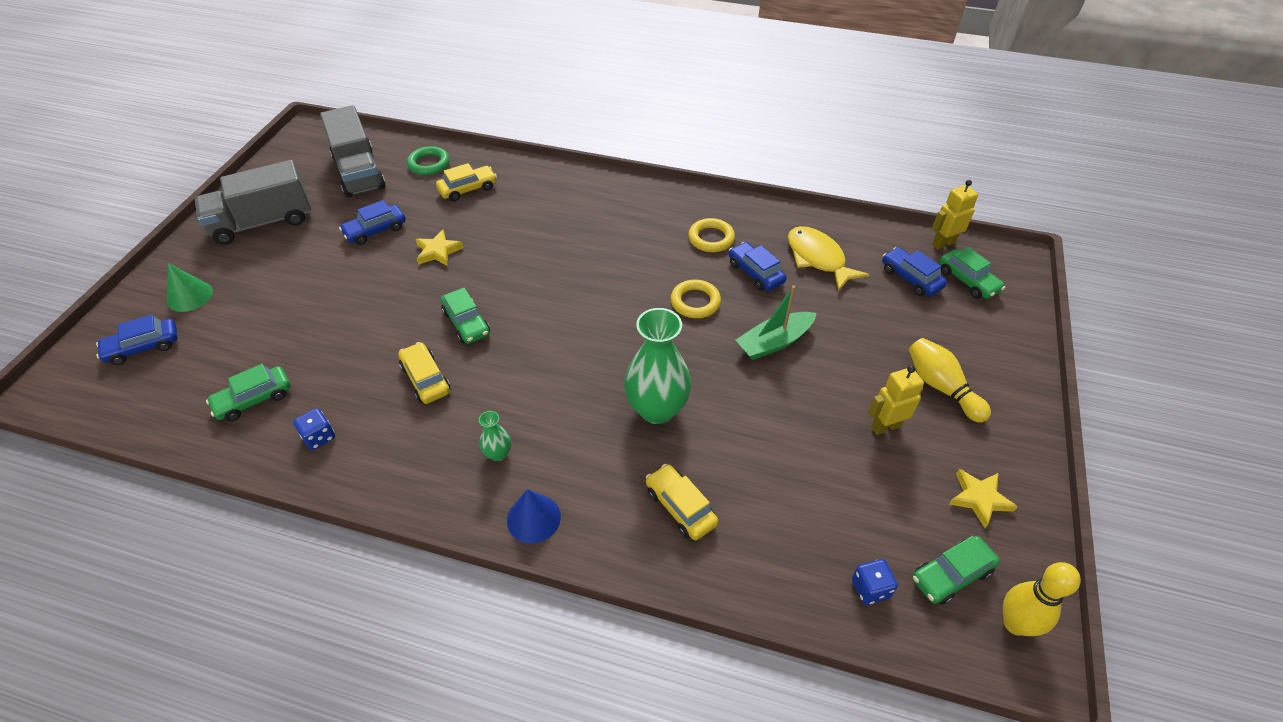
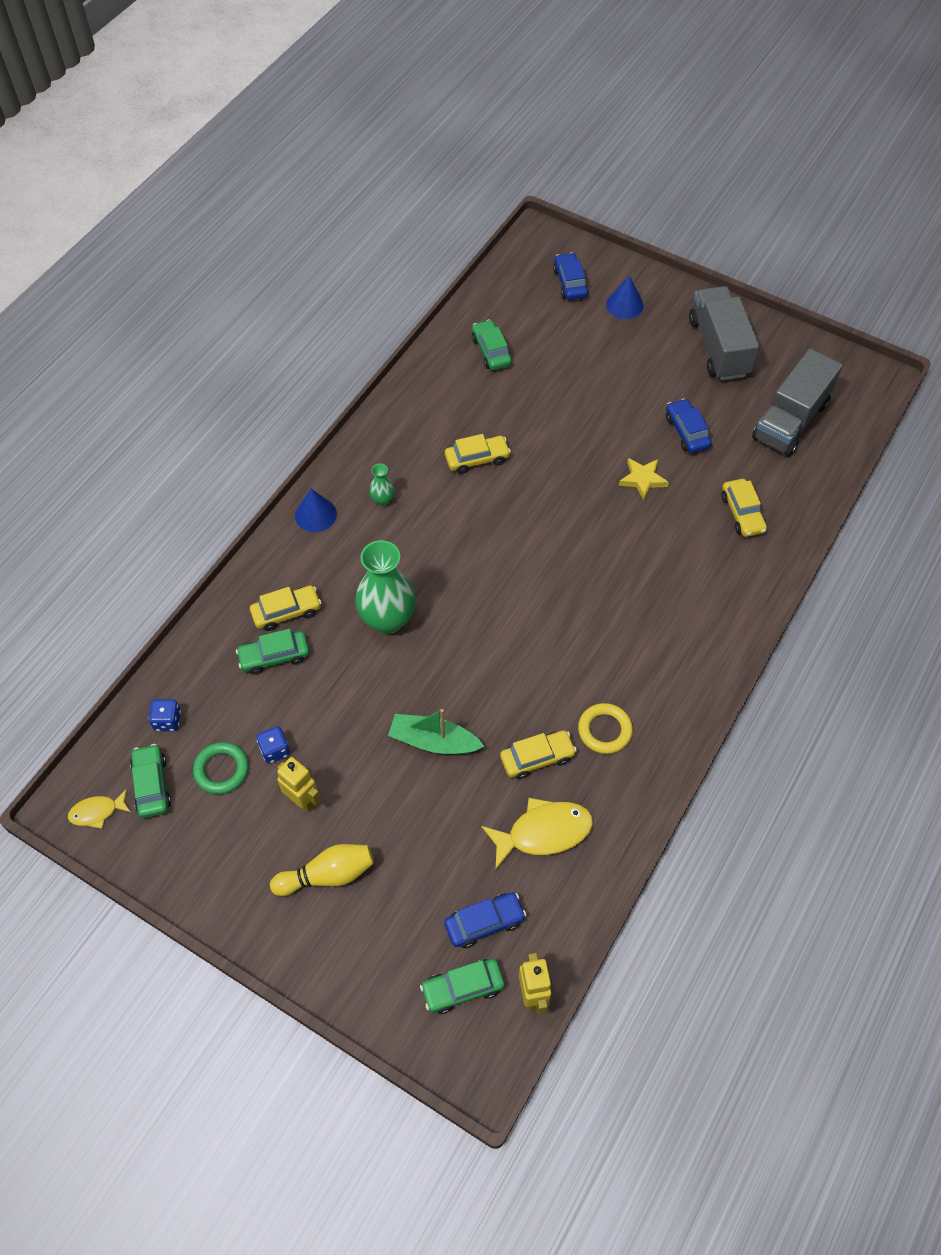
camera: 105 degrees right, 10 degrees up
green cone [167,263,213,312] -> blue cone [606,275,644,319]
blue dice [293,408,335,450] -> blue dice moved to [256,726,290,764]
grey truck [320,105,386,198] -> grey truck turned 45 degrees counterclockwise [752,349,843,457]
green ring [407,146,450,175] -> green ring moved to [193,742,249,794]
green car [441,288,490,344] -> green car moved to [236,629,309,675]
yellow ring [671,279,721,318] -> none
blue car [729,242,787,291] -> yellow car [500,730,577,779]
green boat [735,285,817,360] -> green boat turned 60 degrees counterclockwise [388,709,485,754]
yellow robot [868,365,924,435] -> yellow robot turned 45 degrees counterclockwise [277,757,321,813]
yellow star [949,469,1018,528] -> none
yellow bowling pin [1003,562,1081,636] -> yellow fish [68,789,131,829]

